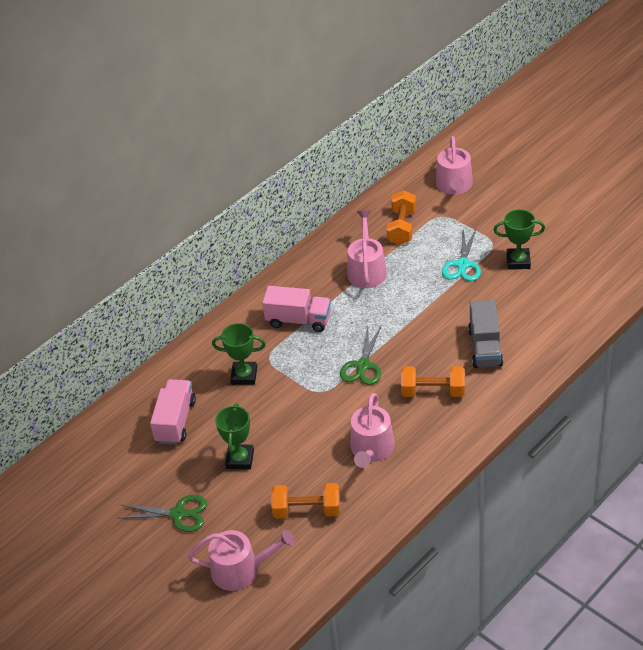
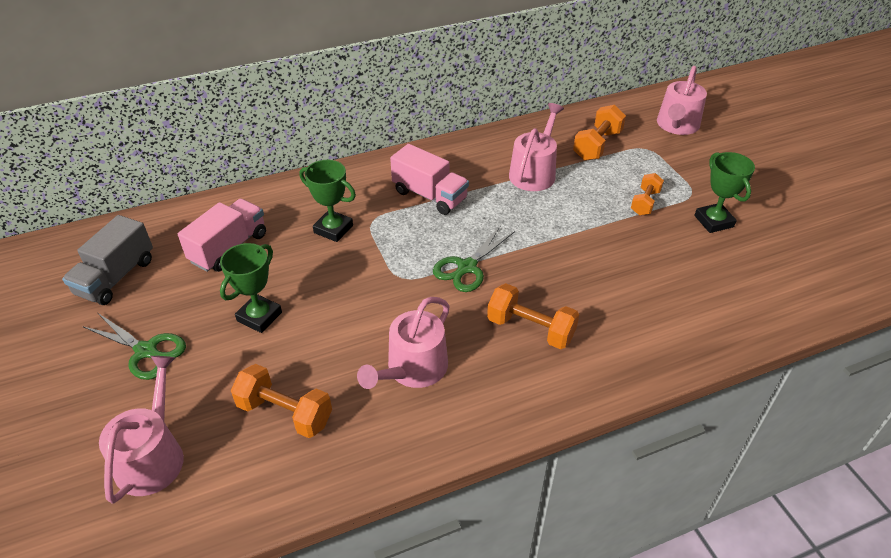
camera: 20 degrees right, 0 degrees up
pink watering can [188,530,295,591] -> pink watering can turned 105 degrees counterclockwise [99,356,184,504]
turquoise scissors [442,229,481,281] -> orange dumbbell [631,173,664,215]
grey truck [468,300,503,368] -> grey truck moved to [62,215,153,305]
green trophy [493,209,545,270] -> green trophy turned 45 degrees clockwise [694,152,755,233]

